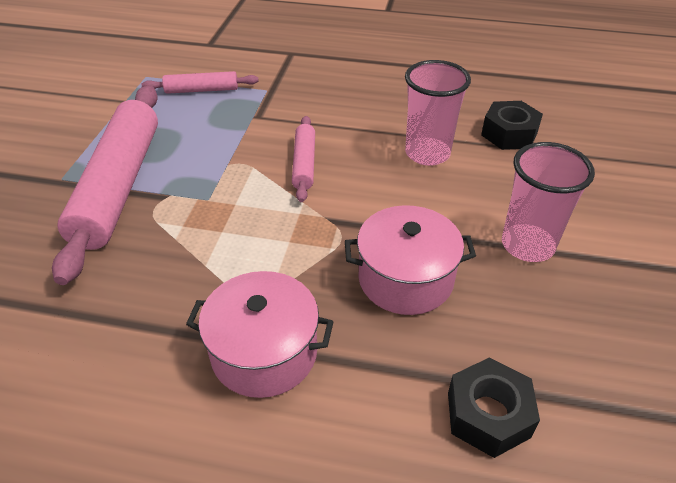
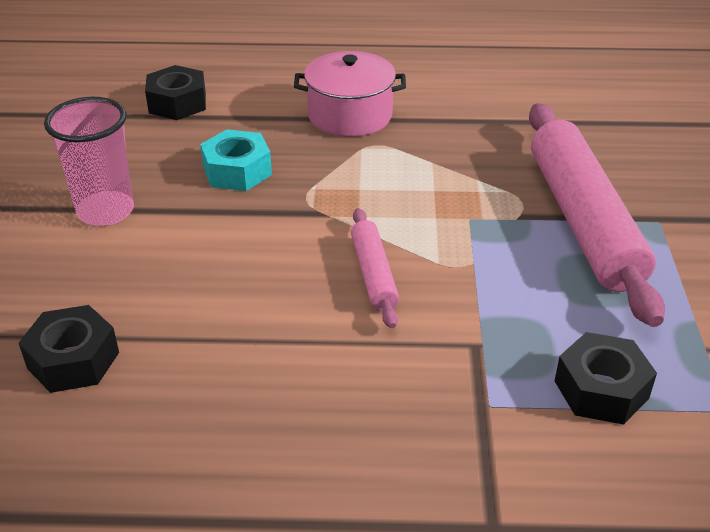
camera: 170 degrees right, 5 degrees down
pink rolling pin [142,71,259,94] -> black nut [555,332,657,425]
pink pot [345,205,476,315] -> turquoise nut [200,129,272,191]
pink cup [405,60,471,166] -> none

